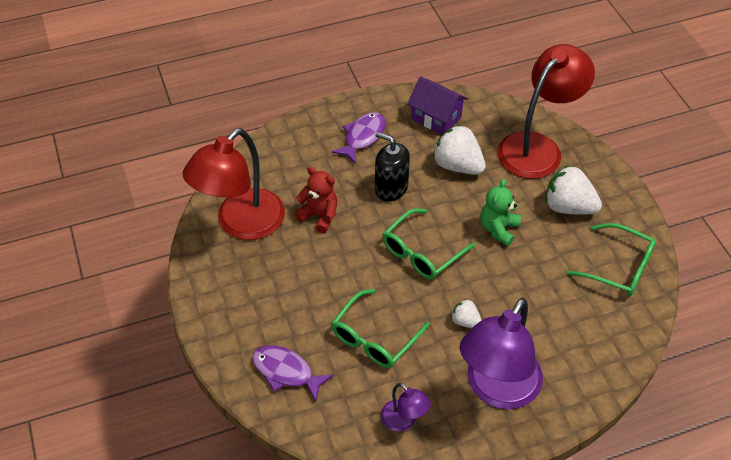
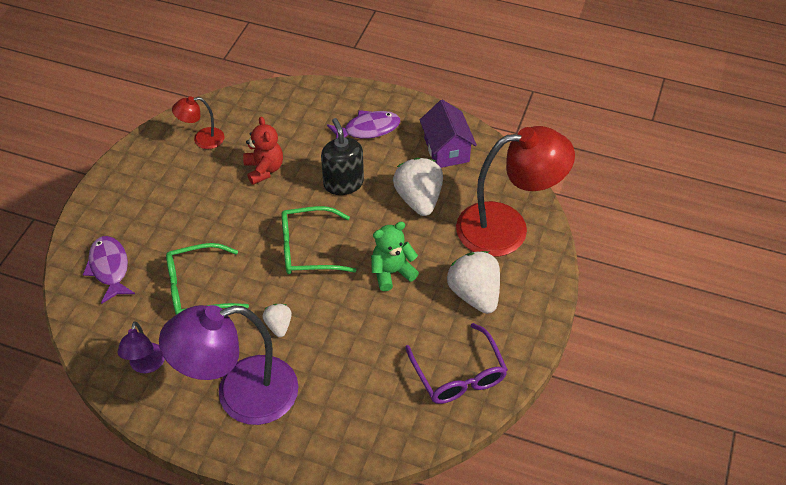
camera: 40 degrees right, 0 degrees up
red lamp [183,128,285,240] -> red lamp [172,96,224,149], size x0.46
green glasses [567,223,656,296] -> purple glasses [405,323,508,404]

